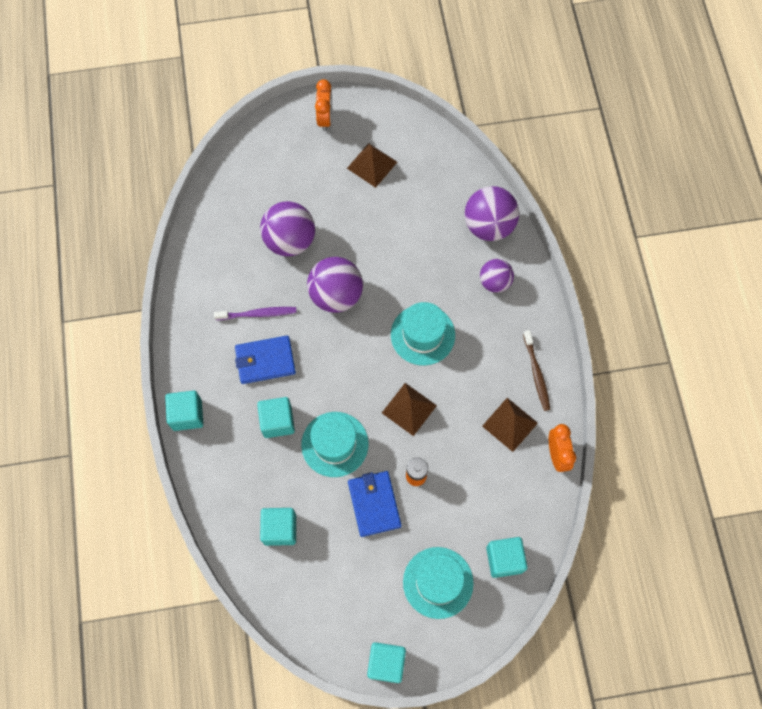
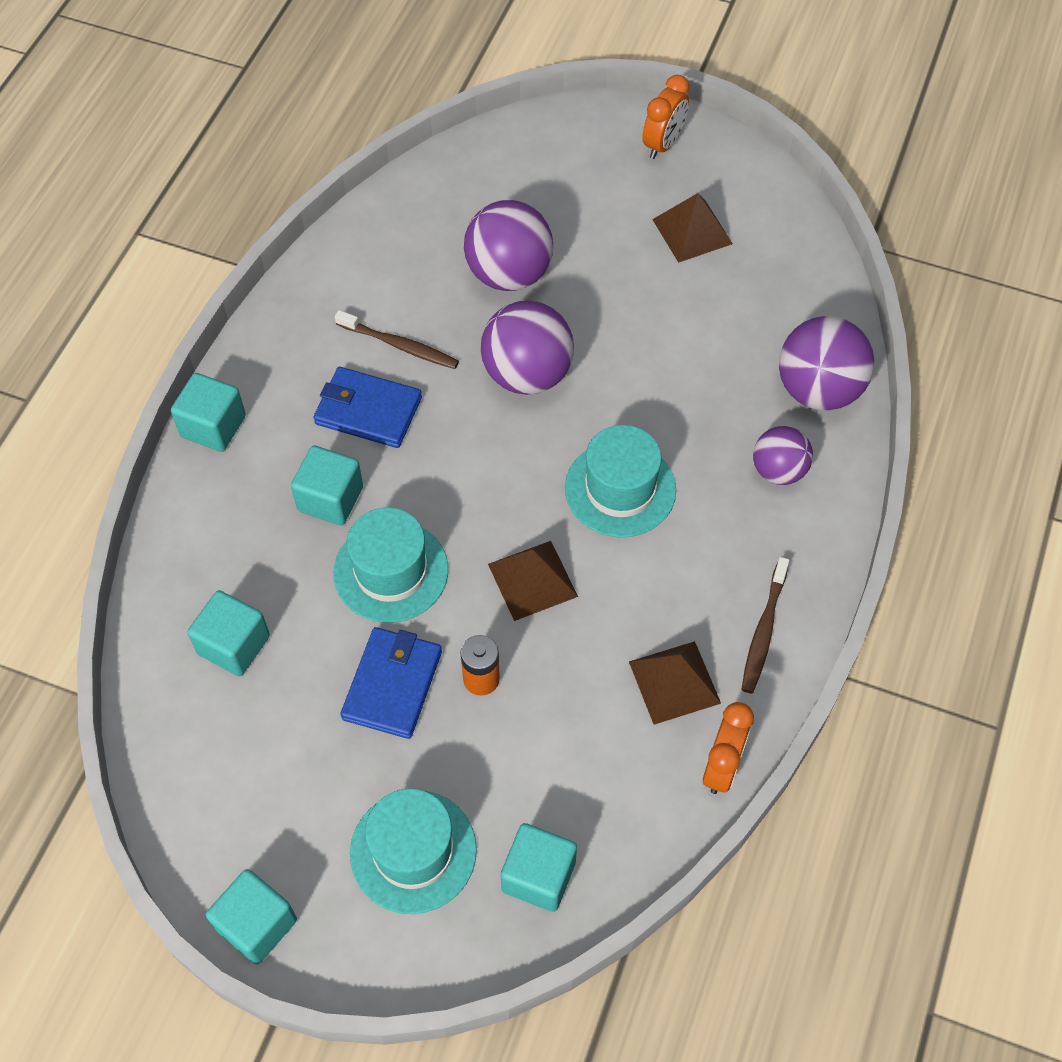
camera: 30 degrees right, 10 degrees down
purple toothbrush [214,307,297,320] -> brown toothbrush [335,310,459,369]

